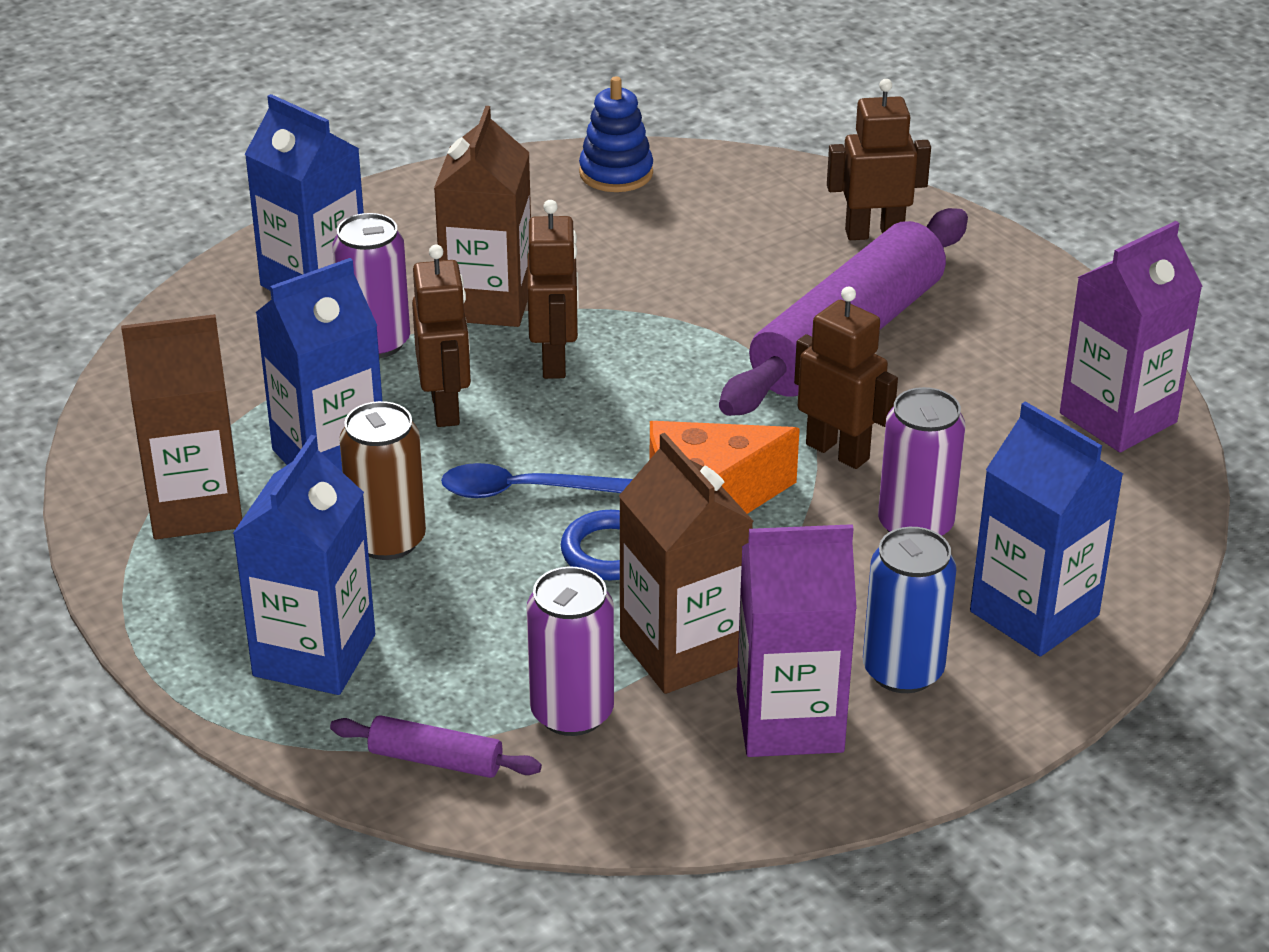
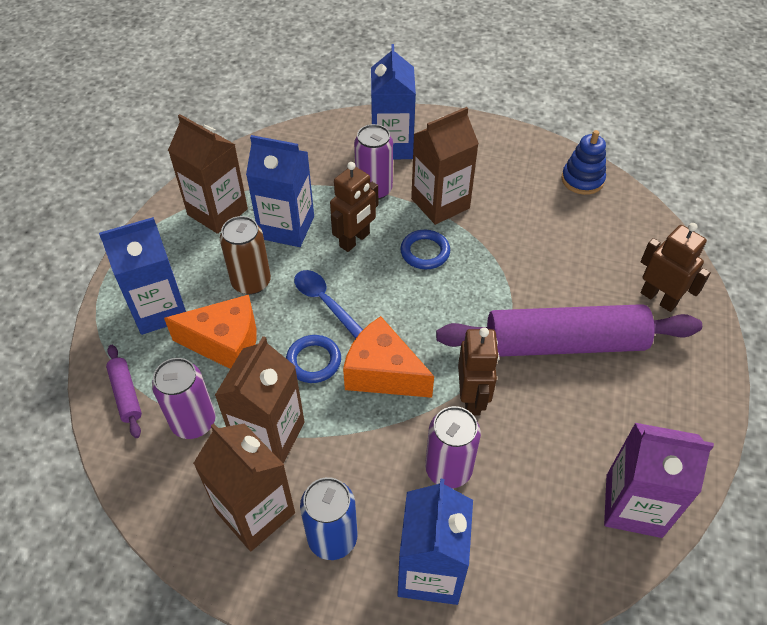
camera: 50 degrees right, 15 degrees up
brown robot [527,200,579,379] -> blue ring [400,230,450,269]
purple carton [737,524,857,757] -> brown carton [193,423,295,551]
none -> orange cheese [164,295,256,369]

